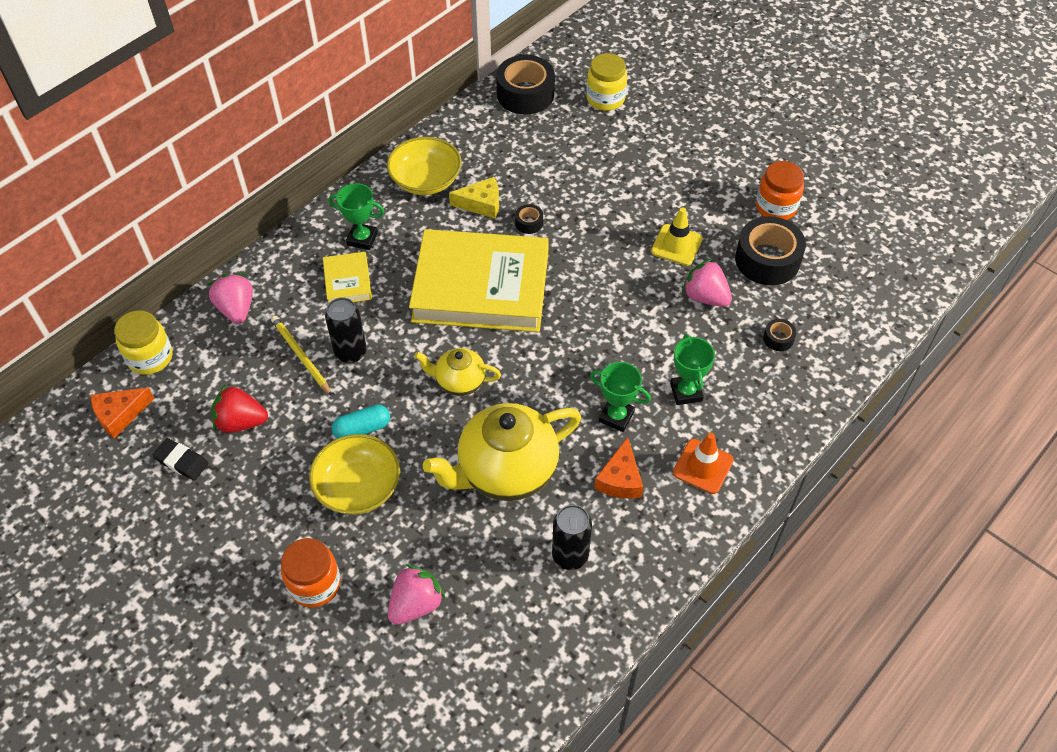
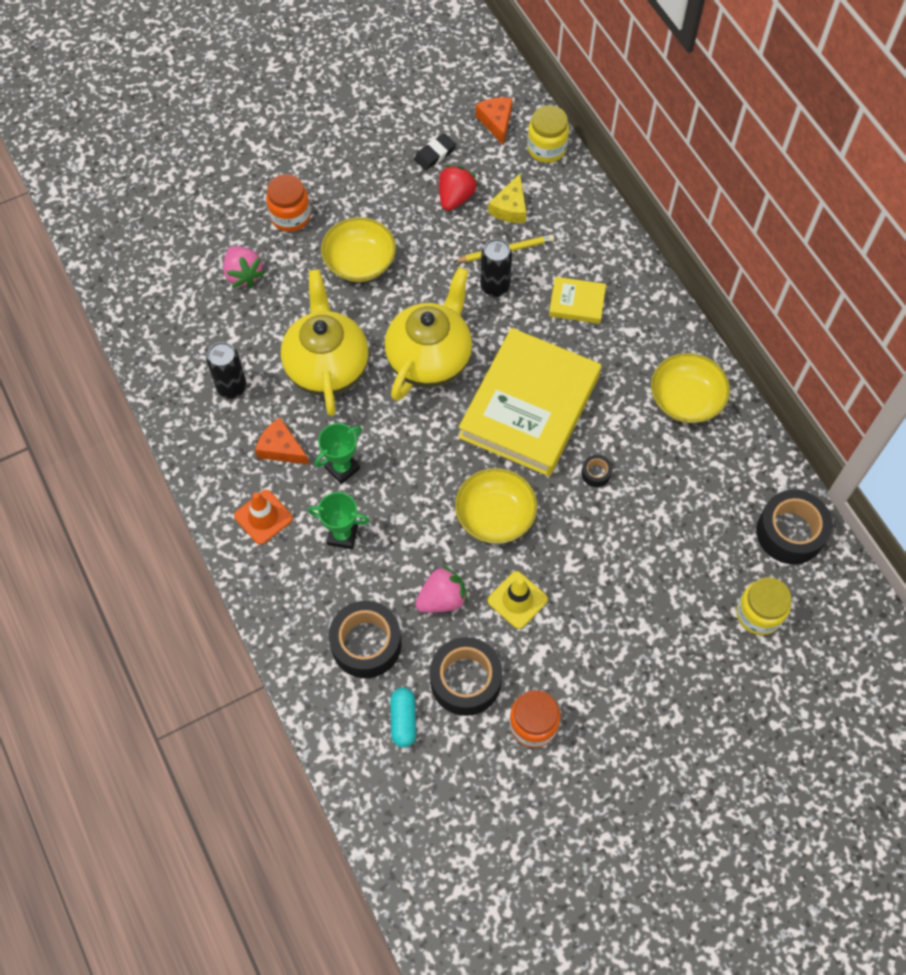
camera: 110 degrees right, 10 degrees up
pink strawberry [208,273,253,324] -> none
green trophy [329,183,384,250] -> none
turquoise capsule [332,404,390,438] -> turquoise capsule moved to [390,688,416,748]
yellow teapot [414,348,501,396] -> yellow teapot [385,267,472,401], size x1.87
yellow cheese [449,177,499,219] -> yellow cheese moved to [488,174,526,223]
black tape [763,319,796,351] -> black tape [329,601,401,678], size x2.24
none -> yellow bowl [455,468,537,544]

